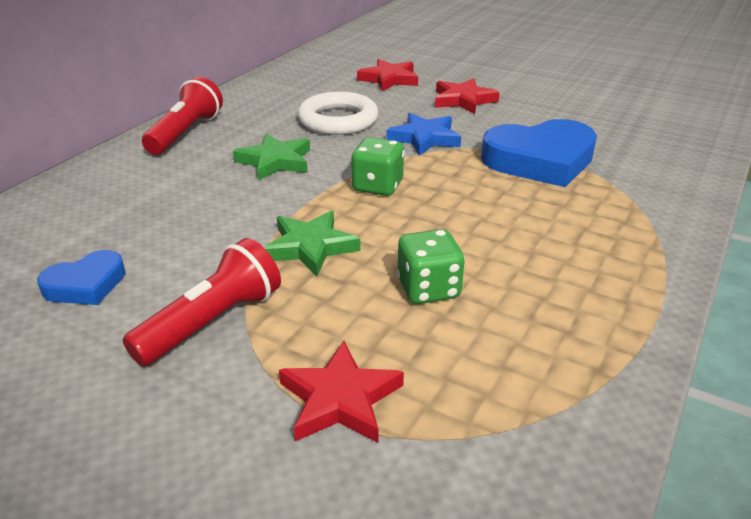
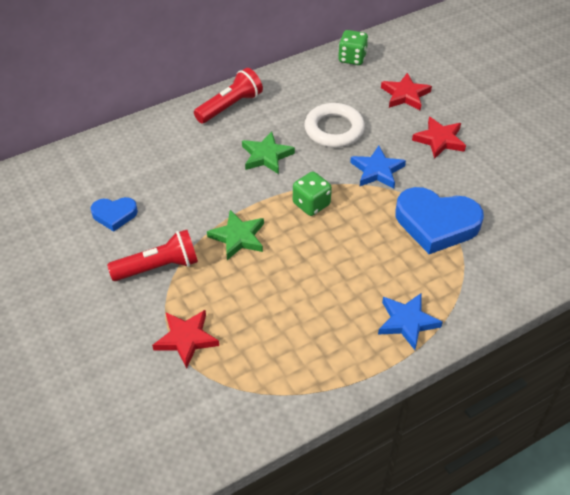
camera: 30 degrees right, 15 degrees up
green dice [397,229,465,304] -> green dice moved to [338,30,368,65]
none -> blue star [378,293,443,350]

